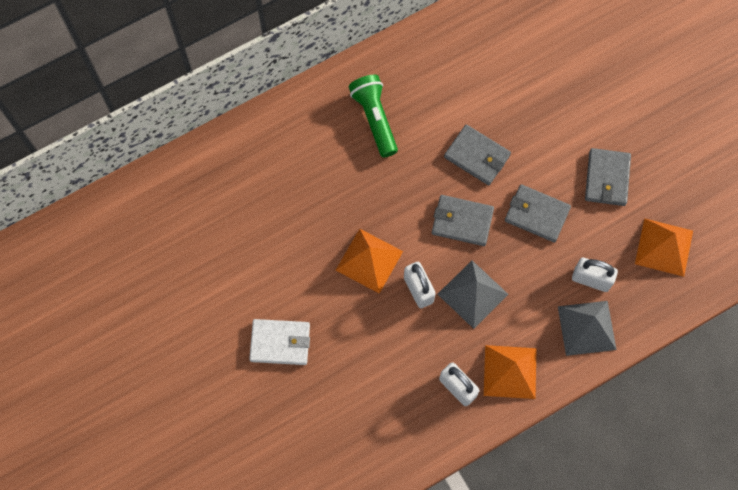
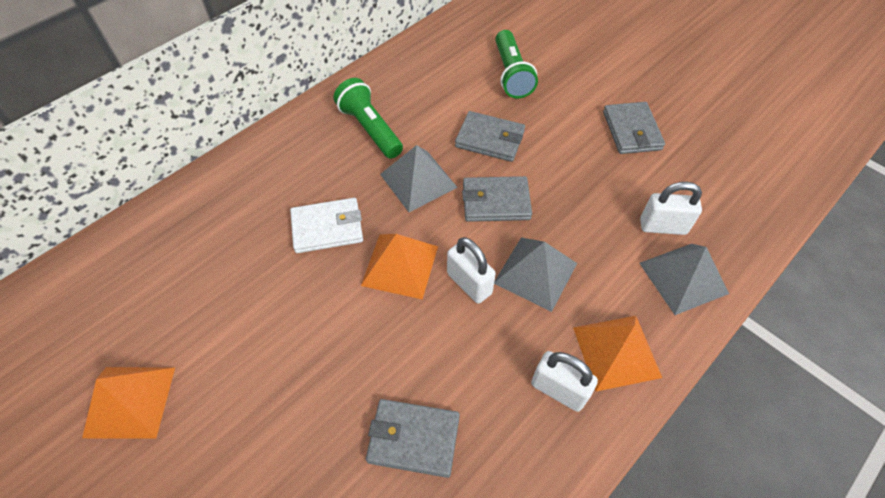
camera: 15 degrees left, 15 degrees down
white wallet [249,319,310,365] -> white wallet moved to [290,198,363,253]
grey wallet [505,184,571,243] -> grey wallet moved to [366,399,460,478]
orange pyramid [635,218,693,277] -> orange pyramid moved to [82,367,175,439]
none -> grey pyramid [380,145,458,212]
none -> green flashlight [495,30,538,98]

